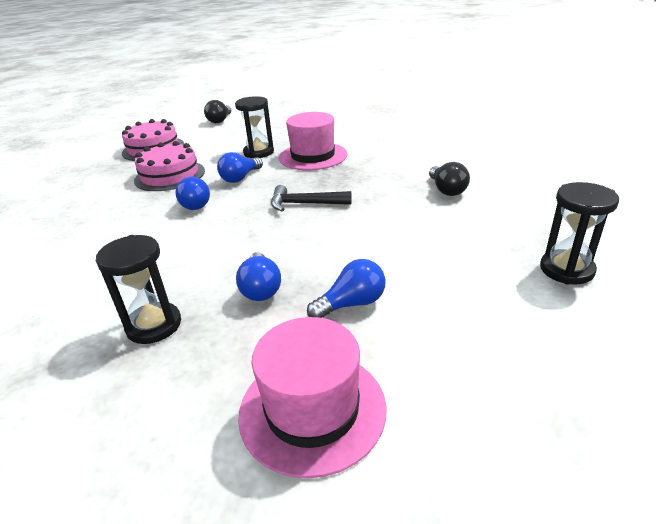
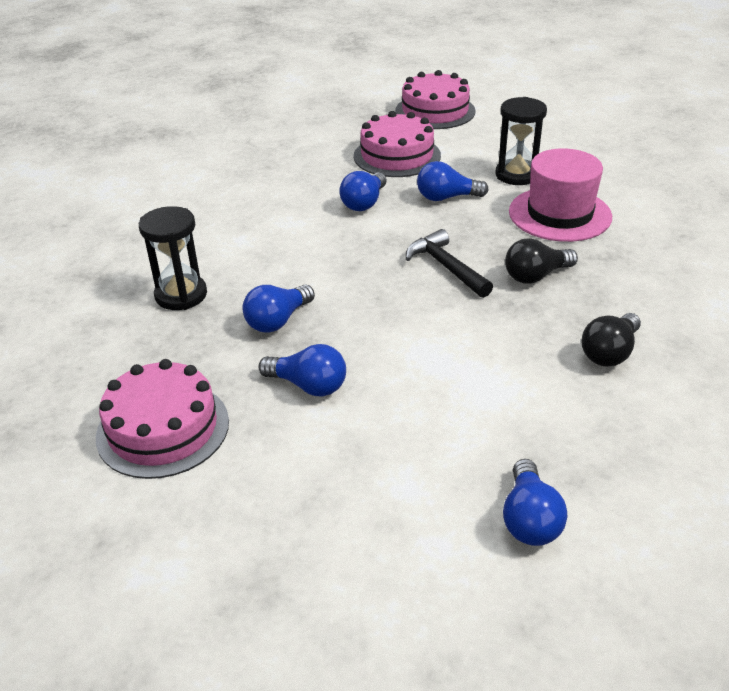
camera: 50 degrees right, 5 degrees up
black light bulb [204,100,231,123] -> black light bulb moved to [505,238,578,284]
pink hat [238,317,387,478] -> pink cake [96,359,229,479]
black hourglass [540,182,619,285] -> blue light bulb [503,459,567,546]

